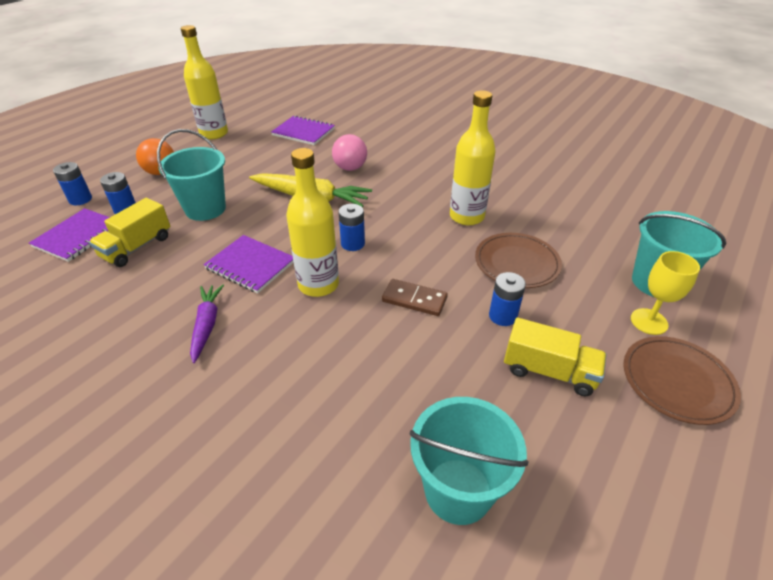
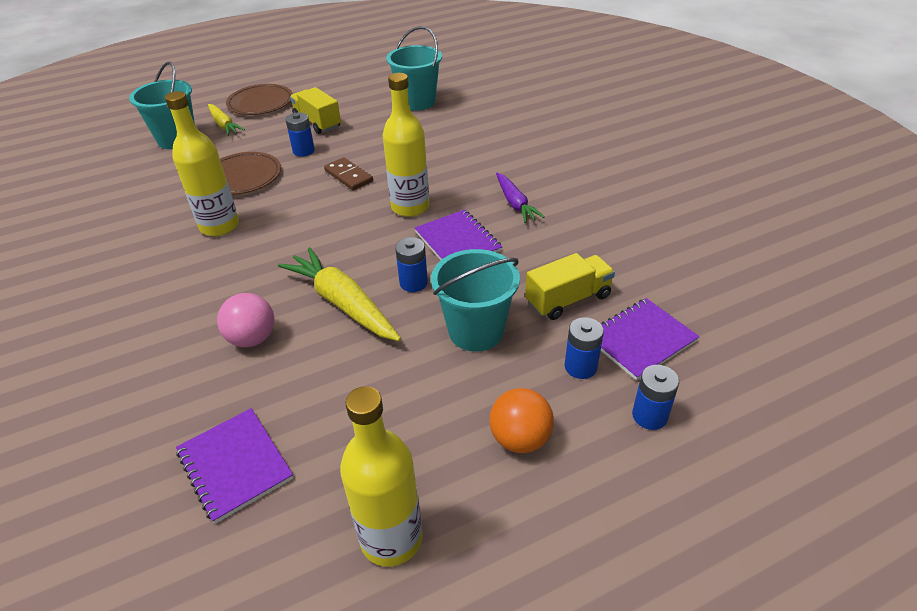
camera: 150 degrees left, 0 degrees up
purple carrot [190,284,224,363] -> purple carrot turned 45 degrees counterclockwise [496,173,545,223]
blue battery [338,204,365,251] -> blue battery moved to [395,237,428,292]
yellow goblet [631,251,700,335] -> yellow carrot [208,104,245,136]

